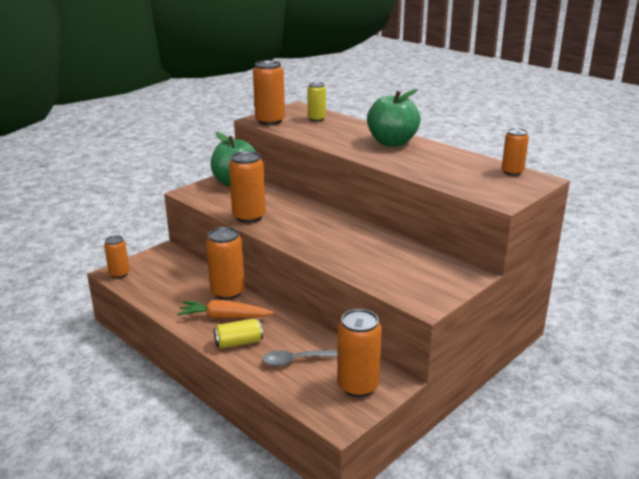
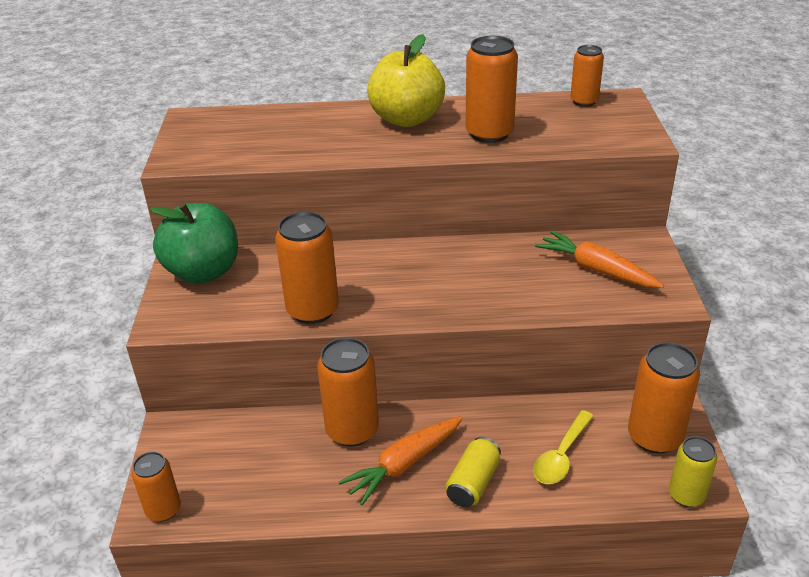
camera: 45 degrees left, 10 degrees up
orange can [253,60,285,125] -> orange can moved to [465,36,518,143]
grey spoon [262,350,338,366] -> yellow spoon [533,410,594,484]
yellow can [307,82,326,121] -> yellow can moved to [669,436,717,507]
green apple [367,89,421,147] -> yellow apple [367,34,445,127]
none -> orange carrot [535,231,664,288]

